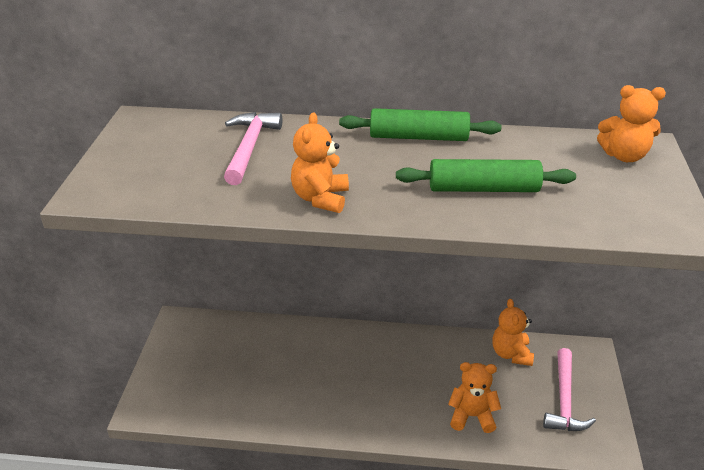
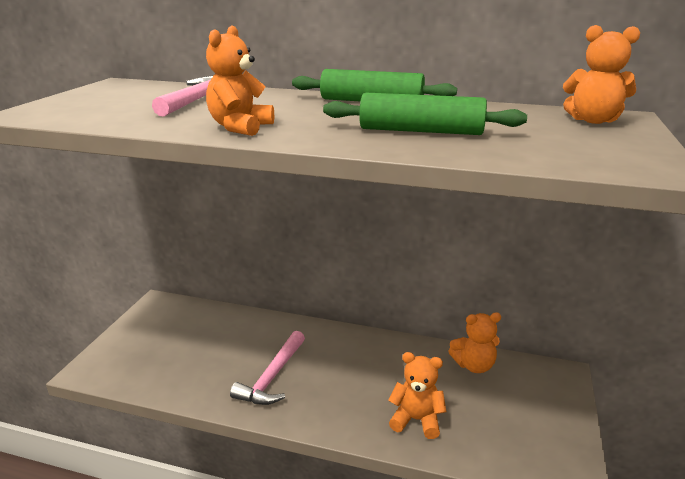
camera: 10 degrees right, 10 degrees down
orange teddy bear [492,299,534,366] -> orange teddy bear turned 105 degrees counterclockwise [448,312,501,373]
pink hammer [543,348,596,431] -> pink hammer moved to [230,331,305,405]

